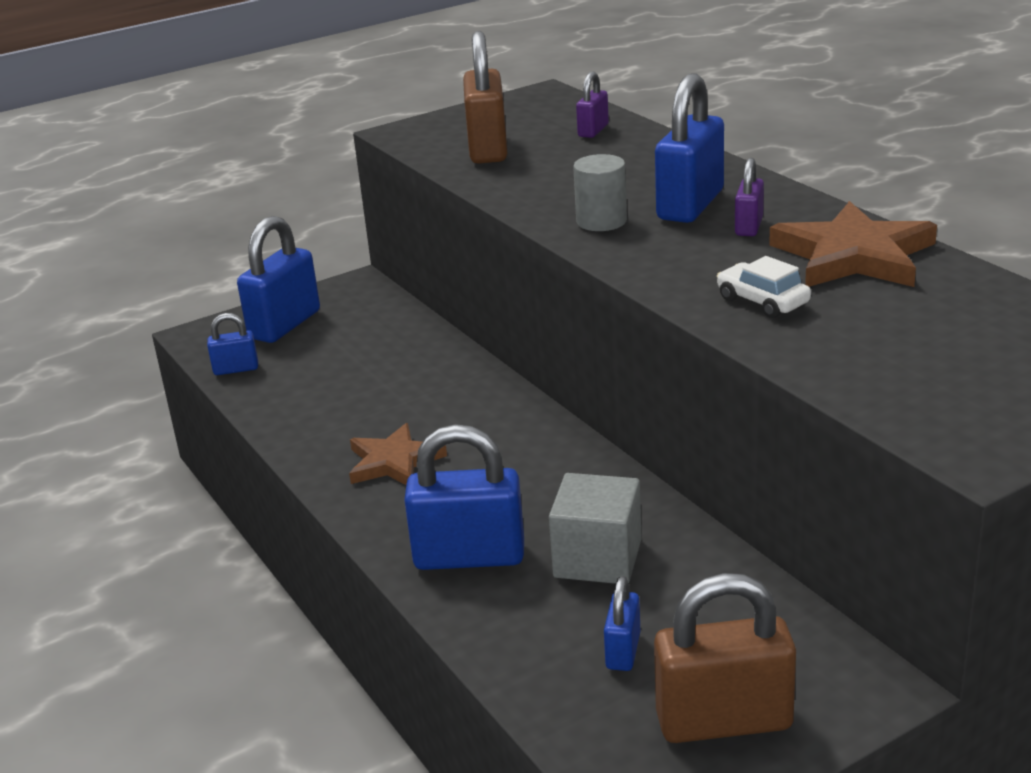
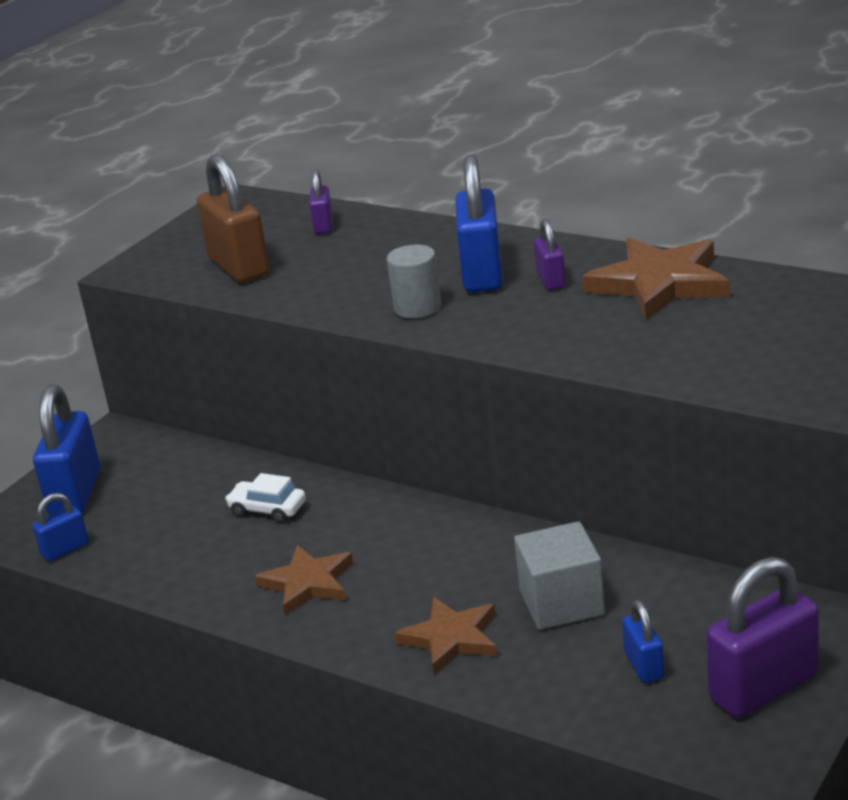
camera: 25 degrees left, 0 degrees up
blue padlock [404,424,524,570] -> brown star [394,597,497,674]
brown padlock [654,573,796,743] -> purple padlock [706,557,819,718]
white car [717,256,811,318] -> white car moved to [225,473,306,523]

